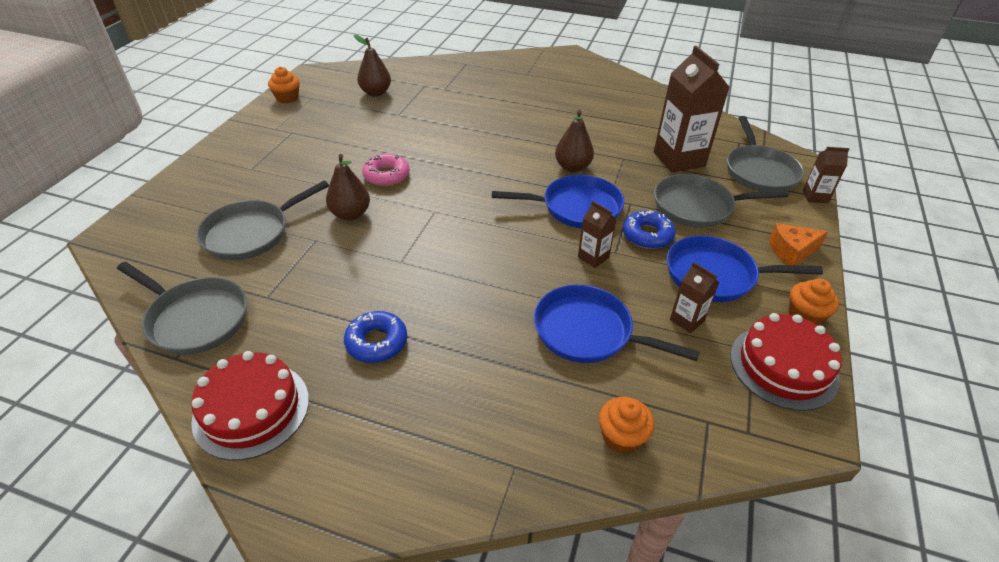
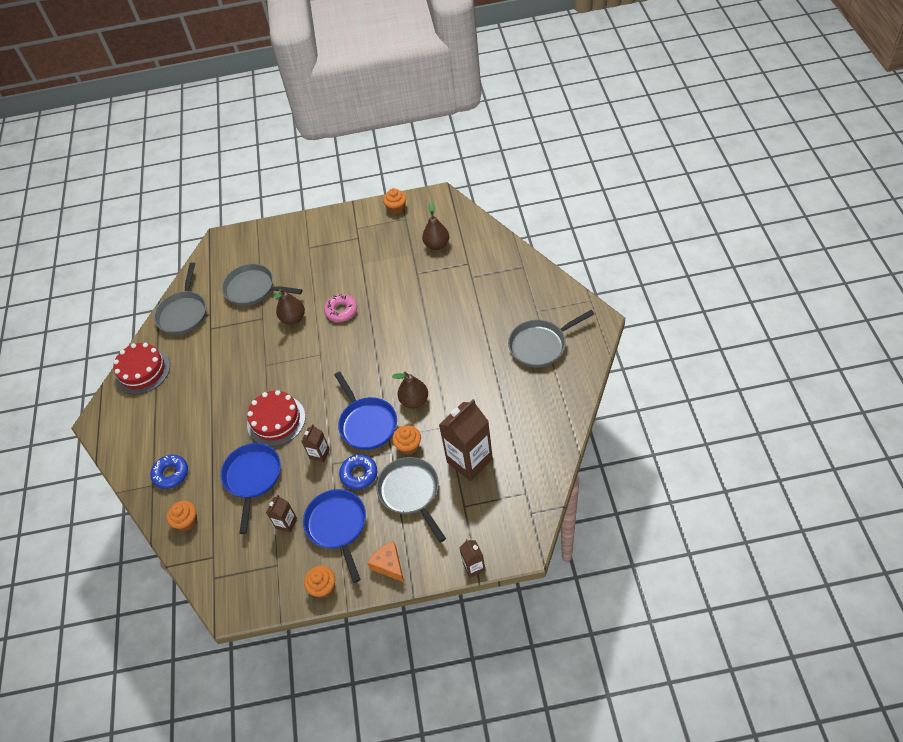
camera: 70 degrees right, 10 degrees up
blue donut [344,311,407,363] -> blue donut moved to [150,455,188,489]
grey pan [727,116,804,192] -> grey pan moved to [508,310,594,368]
red cake [730,313,842,411] -> red cake moved to [247,390,306,446]
none -> orange cupcake [392,425,421,455]

